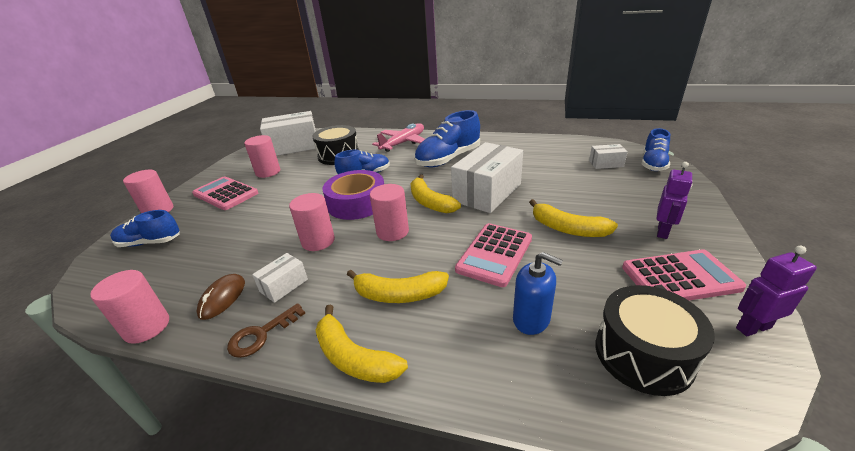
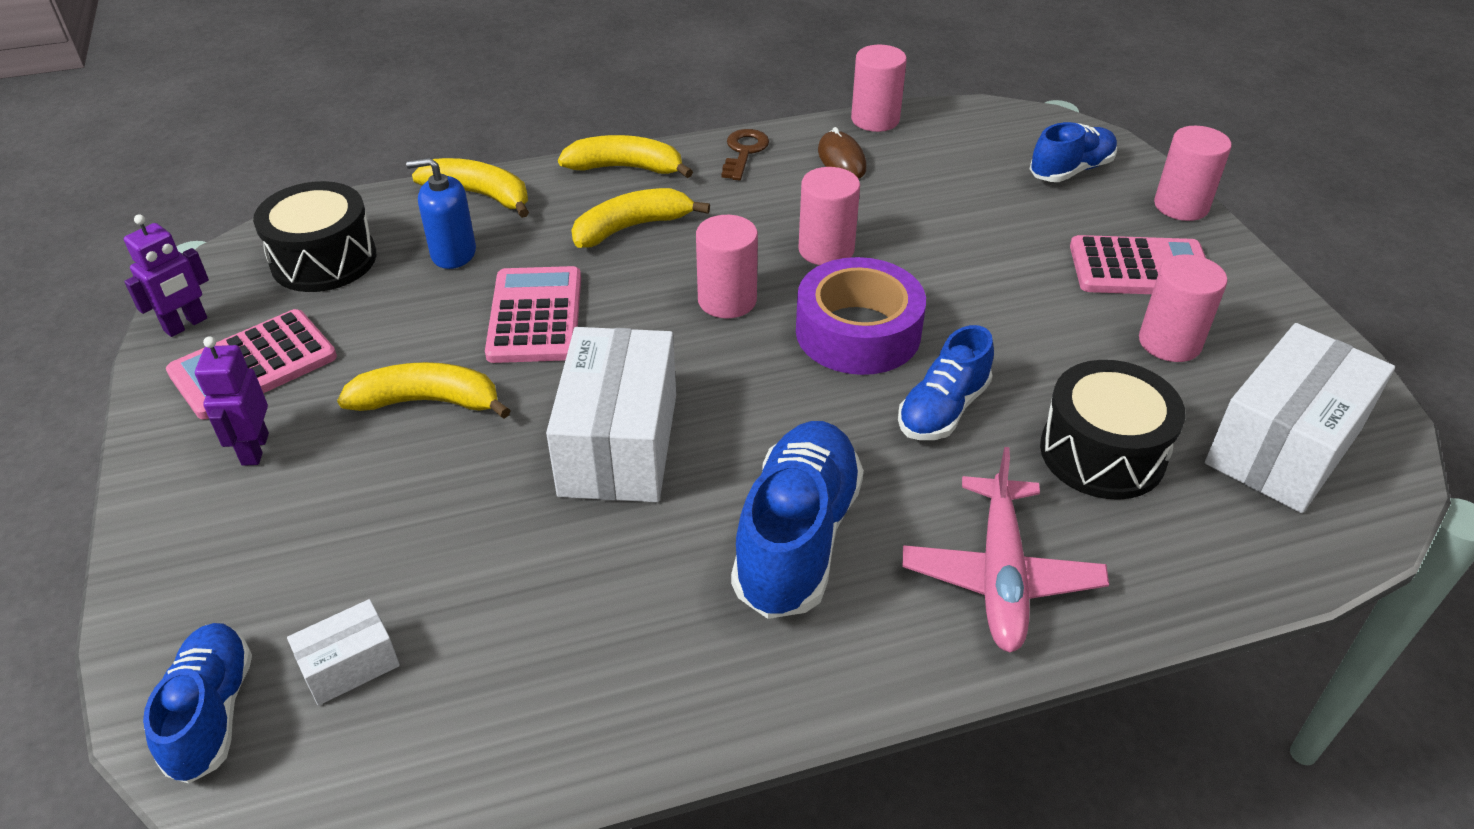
camera: 145 degrees right, 10 degrees up
white box [252,253,308,303] -> none
yellow banana [410,174,461,213] -> yellow banana moved to [412,158,529,218]

